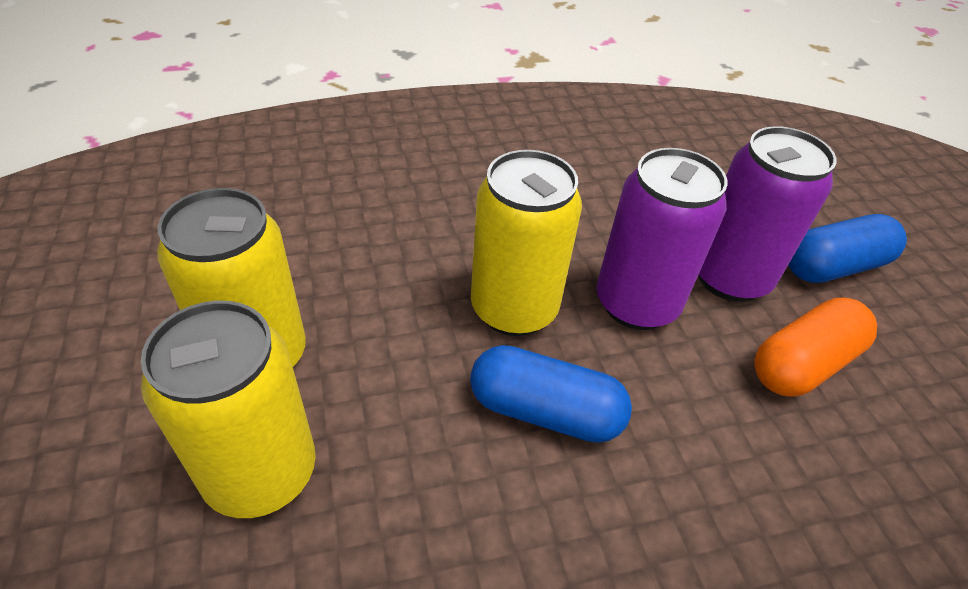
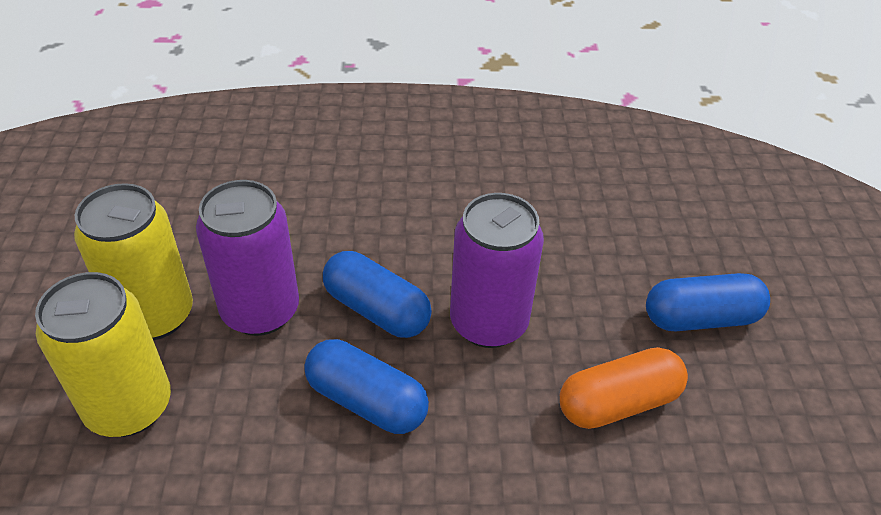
camera: 15 degrees right, 0 degrees up
yellow can [471,150,582,336] -> blue capsule [323,251,432,338]
purple can [698,126,837,302] -> purple can moved to [196,180,299,336]

